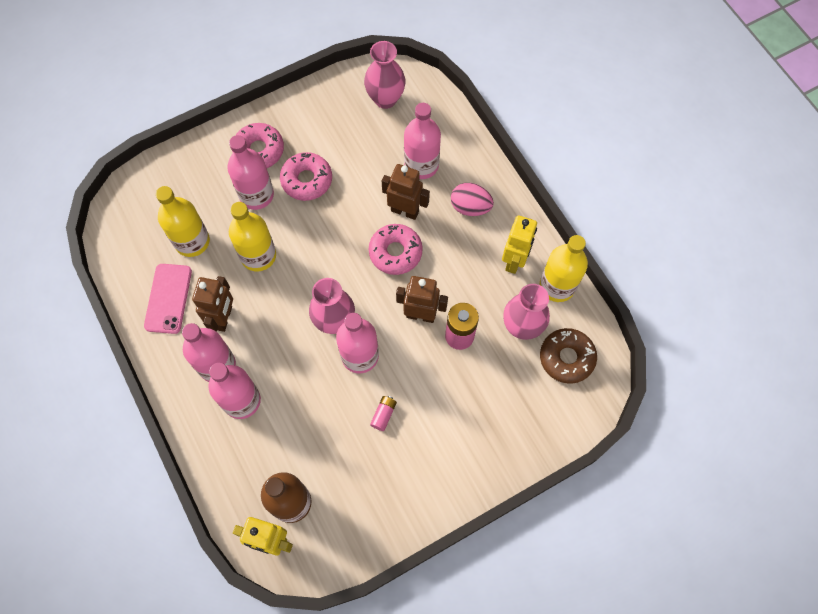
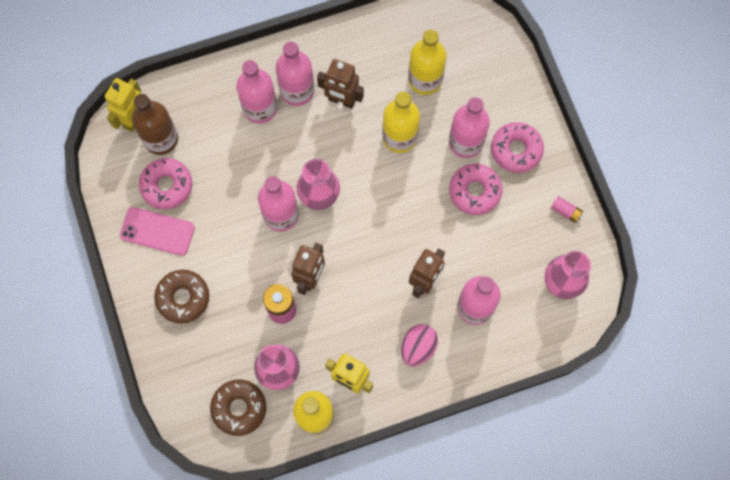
camera: 100 degrees right, 5 degrees up
pink phone [144,264,192,334] -> pink phone moved to [120,207,195,256]
pink donut [369,224,423,275] -> pink donut moved to [139,158,192,209]
pink battery [370,396,397,431] -> pink battery moved to [551,196,583,223]
none -> brown donut [154,270,209,324]

